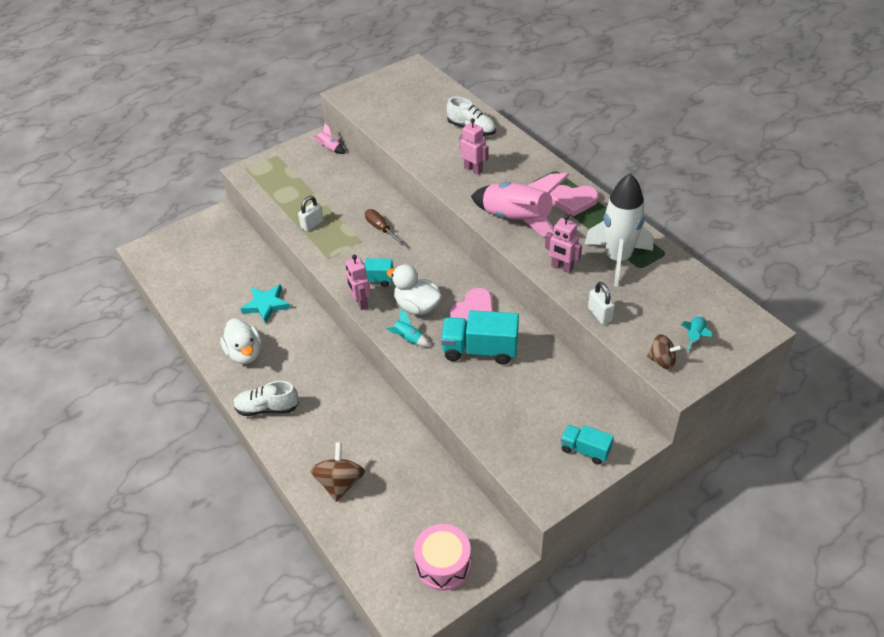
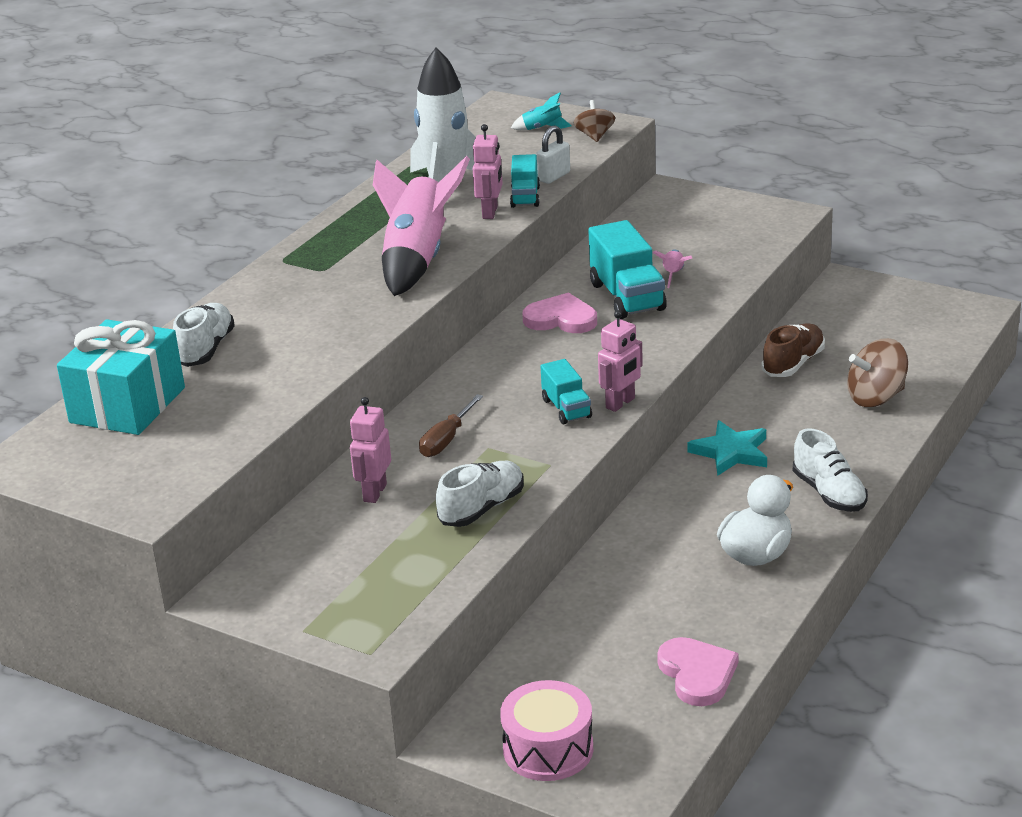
camera: 115 degrees left, 15 degrees down
turquoise star [240,284,291,324] -> turquoise star moved to [688,420,767,476]
white padlock [298,196,324,232] -> white shoe [436,461,524,527]
pink rocket [310,123,345,154] -> pink rocket moved to [653,249,692,288]
white duck [386,264,442,315] -> none
turquoise rocket [386,309,430,347] -> none
pink drum [414,524,471,591] -> pink drum moved to [500,680,593,781]
pink robot [460,118,489,175] -> pink robot moved to [350,397,391,503]
pink heart [550,185,599,216] -> pink heart moved to [657,637,739,706]
turquoise truck [561,425,614,465] -> turquoise truck moved to [510,154,540,208]
none -> turquoise gift [57,319,185,435]
none -> brown shoe [762,323,825,377]

